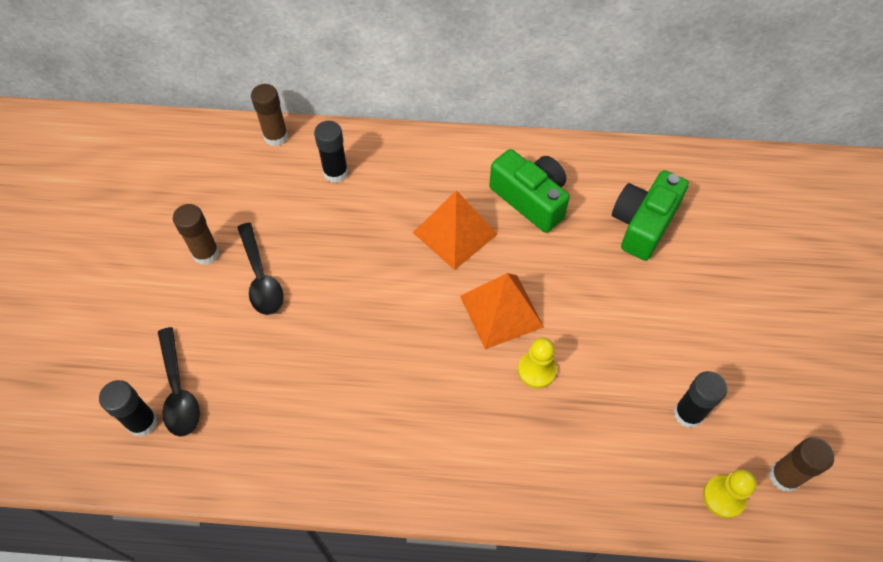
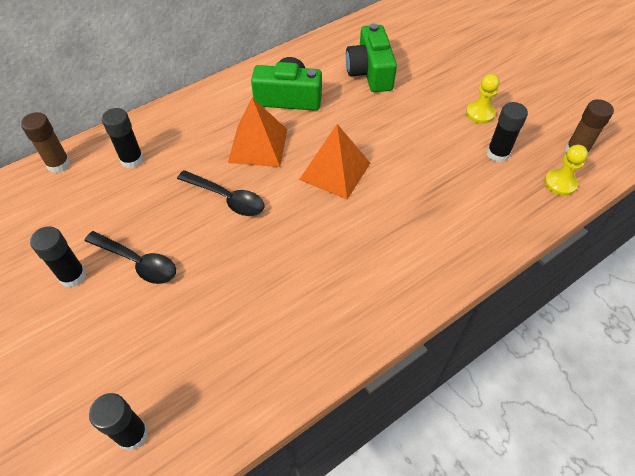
camera: 40 degrees left, 5 degrees down
black spoon [158,327,200,437] -> black spoon moved to [177,170,264,216]
brown glue stick [173,204,219,265] -> black glue stick [30,226,86,288]
yellow pawn [518,337,557,389] -> yellow pawn moved to [466,74,499,124]

